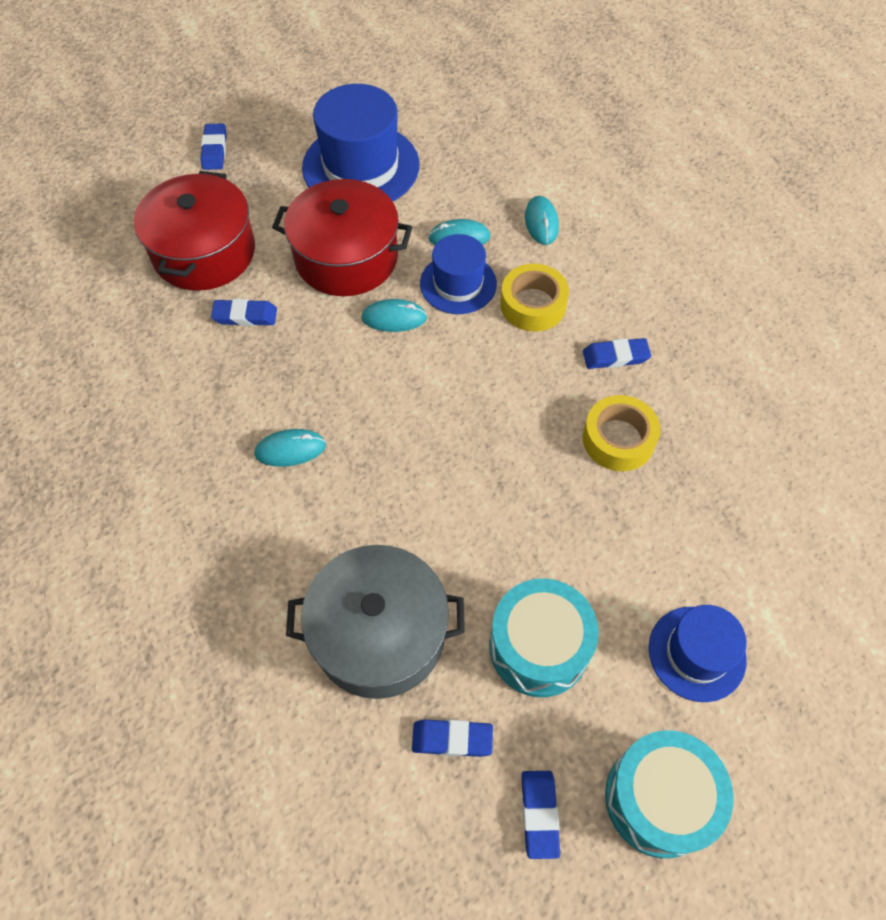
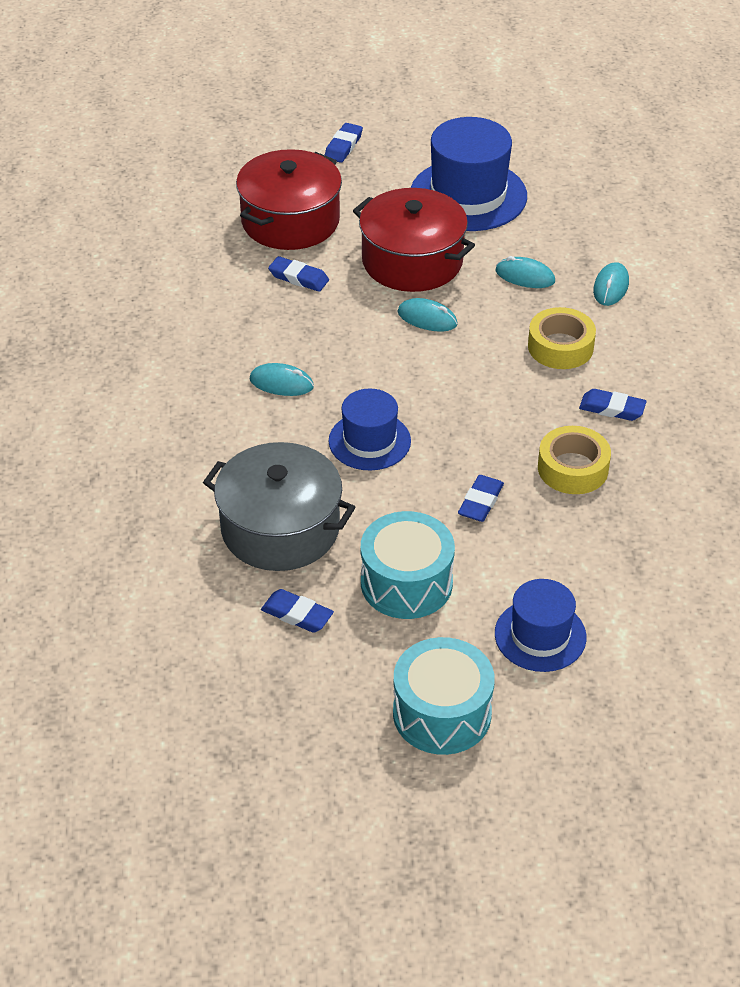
camera: 25 degrees right, 15 degrees down
blue hat [420,234,497,314] -> blue hat moved to [329,388,411,471]
blue eraser [521,771,560,859] -> blue eraser moved to [458,475,504,522]

